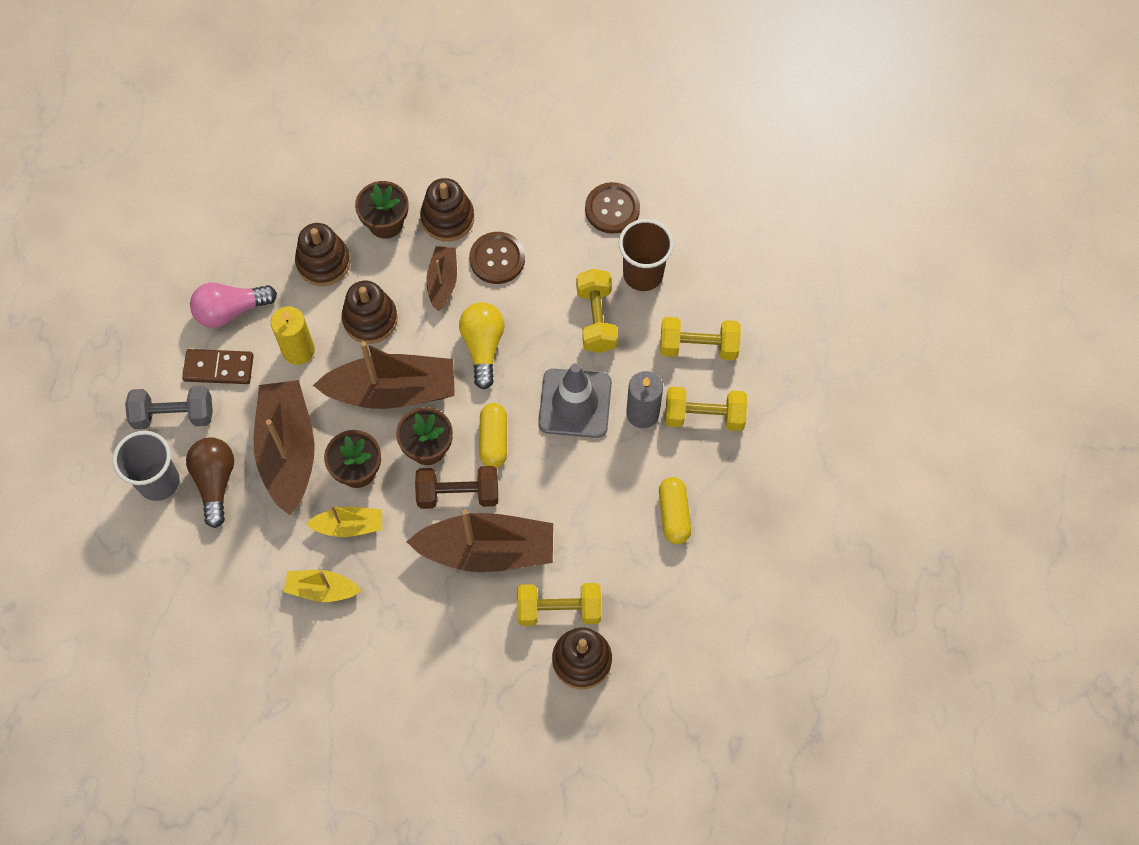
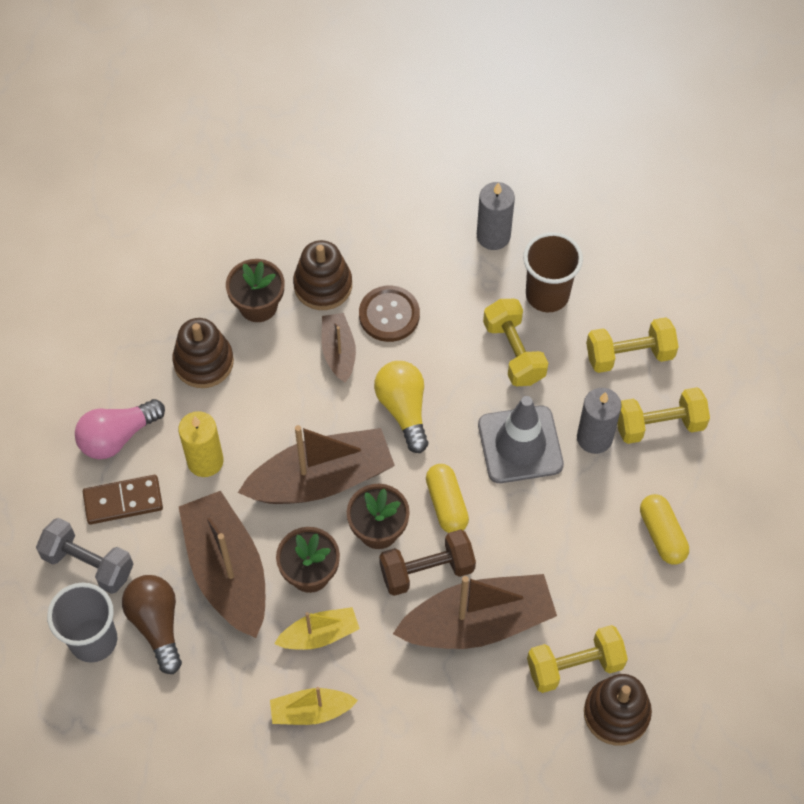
camera: 15 degrees left, 5 degrees down
grey dumbbell [125,386,213,429] -> grey dumbbell turned 45 degrees clockwise [36,518,134,594]
brown stacking toy [342,281,398,344] -> none
brown button [585,182,640,234] -> grey candle [477,182,515,250]

